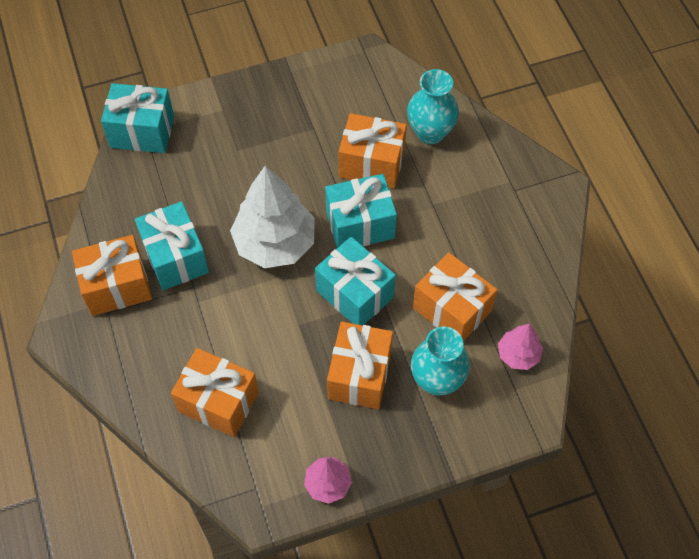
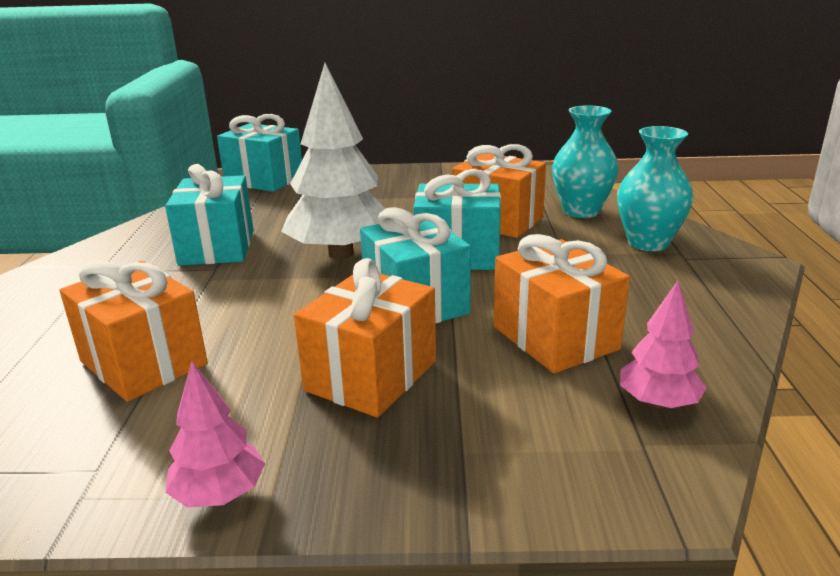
camera: 20 degrees right, 35 degrees down
orange gift [72,235,152,316] -> none
turquoise vase [411,326,470,395] -> turquoise vase moved to [617,126,693,251]

